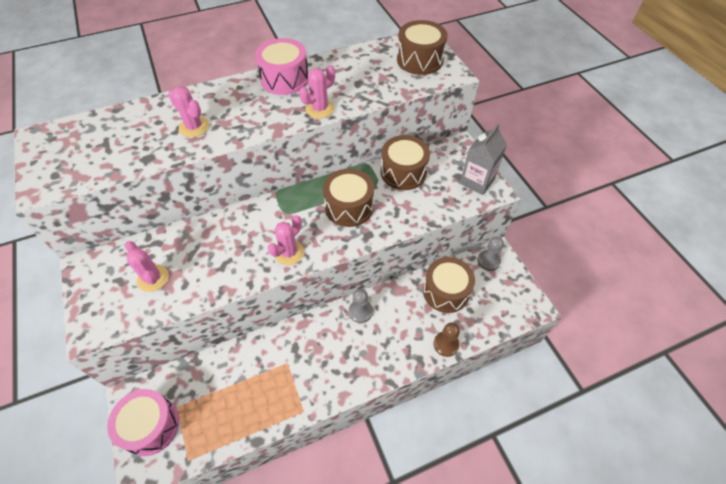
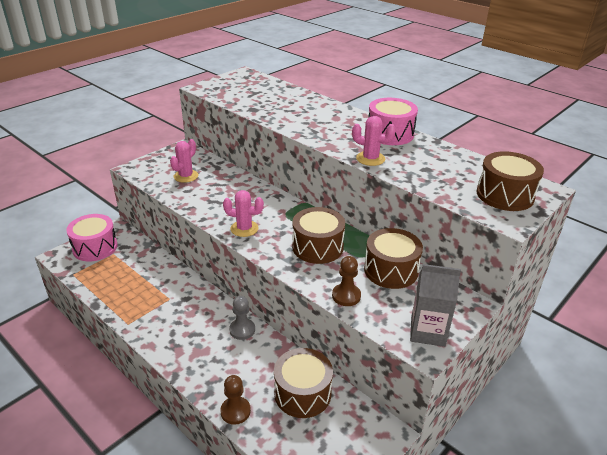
camera: 65 degrees right, 20 degrees down
pink cactus [168,86,209,137] -> none
grey pawn [477,237,504,271] -> none
none -> brown pawn [332,256,361,306]

